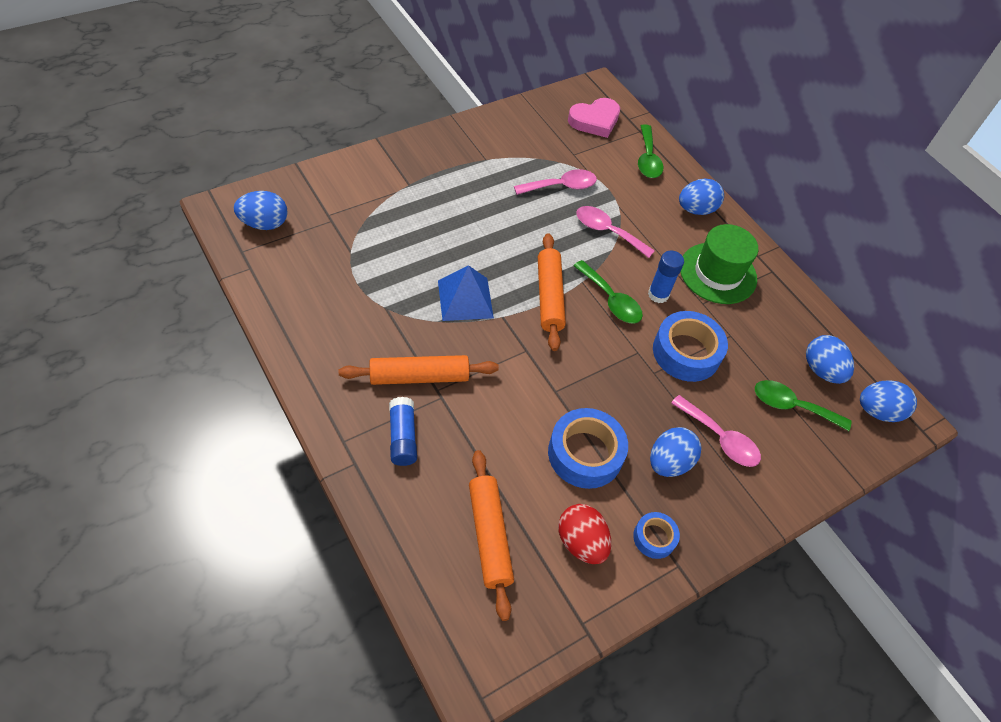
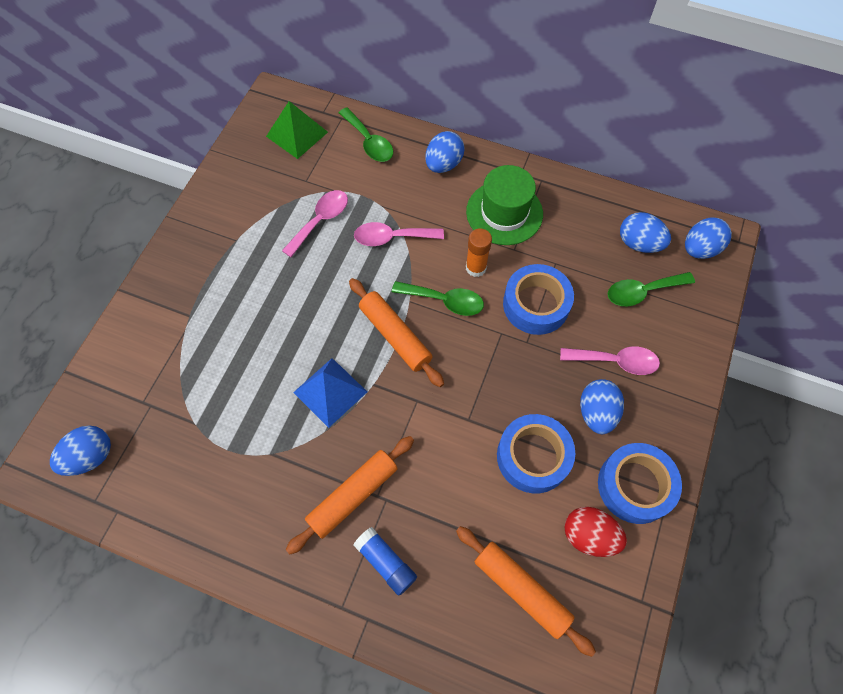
camera: 30 degrees left, 10 degrees up
pink heart [568,98,620,138] -> green pyramid [266,101,328,159]
blue tape [633,512,680,559] -> blue tape [598,443,682,524], size x1.85
blue glue stick [648,250,684,303] -> orange glue stick [466,228,492,277]

